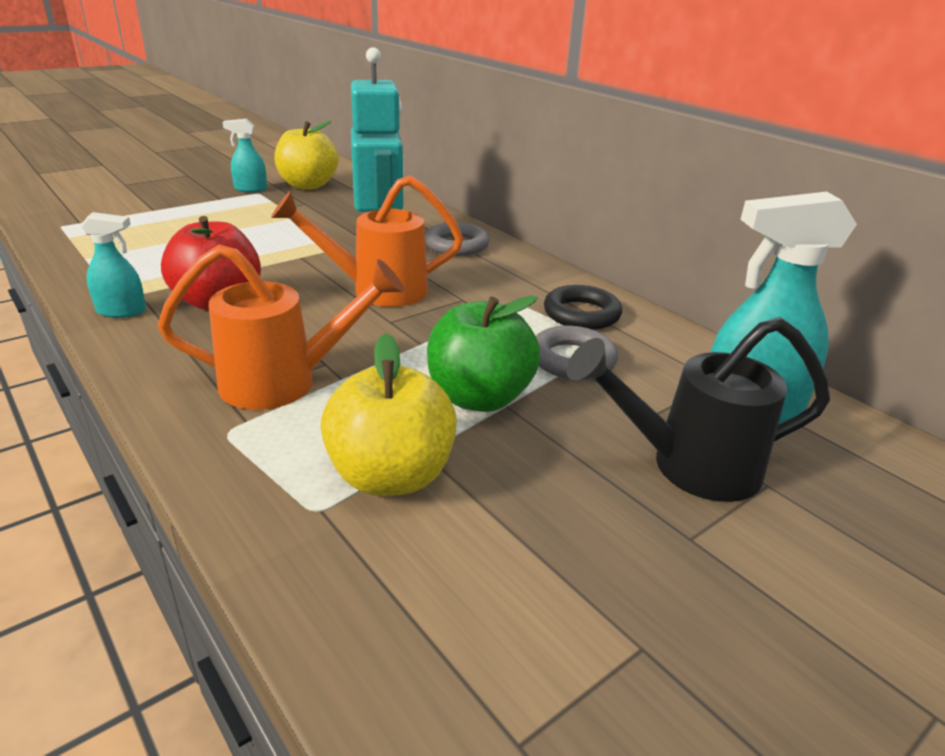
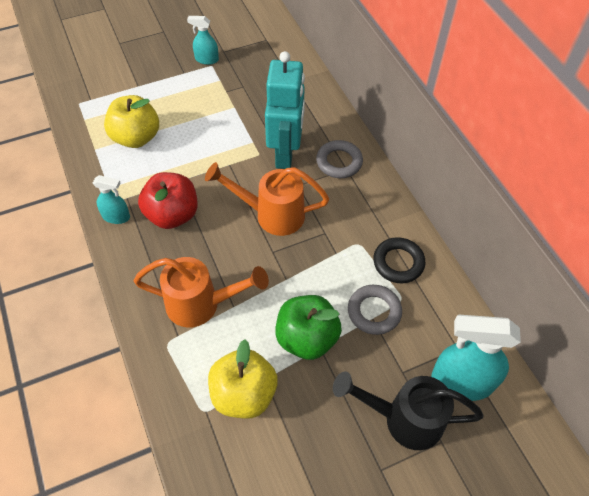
camera: 15 degrees right, 25 degrees up
yellow apple [274,121,338,190] -> yellow apple moved to [104,95,159,148]

